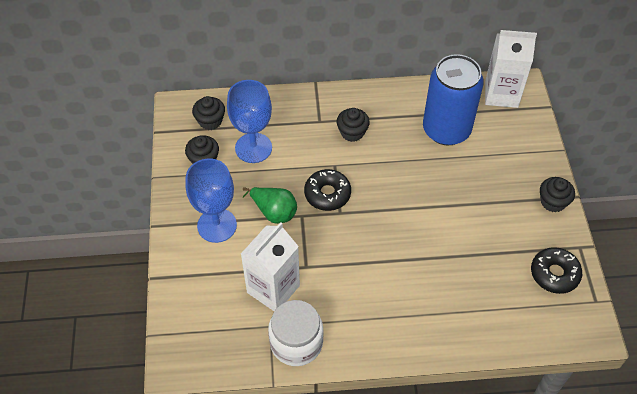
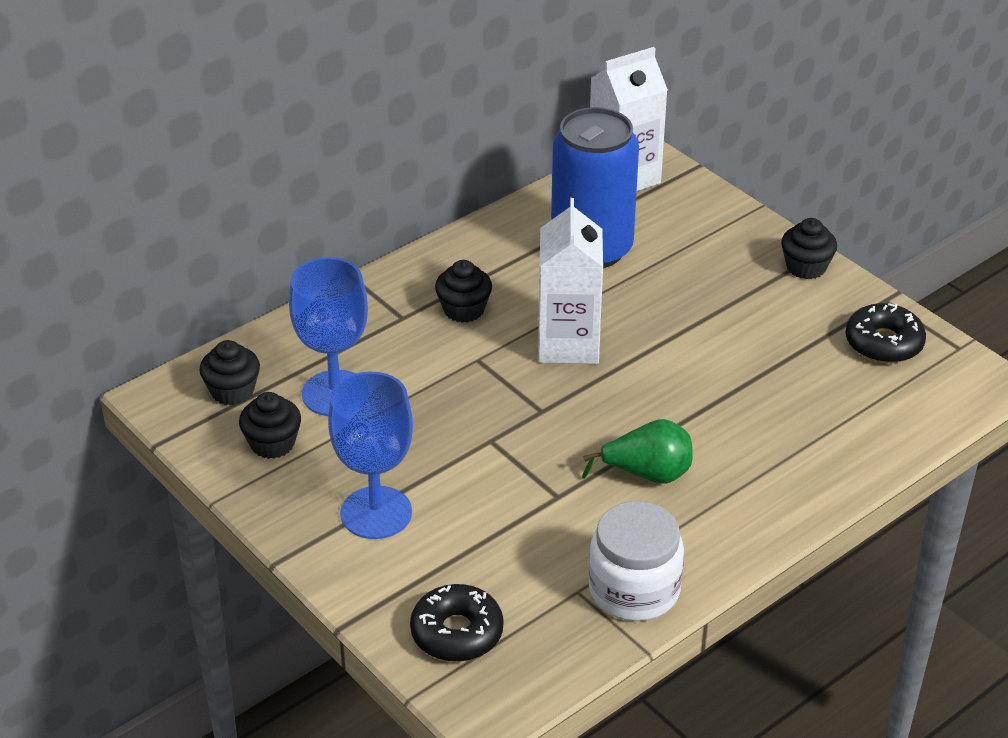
camera: 35 degrees left, 15 degrees down
white carton [241,222,300,311] -> white carton moved to [538,198,603,364]
green pear [243,187,297,224] -> green pear moved to [582,419,693,483]
black donut [304,169,351,211] -> black donut moved to [410,584,504,662]

